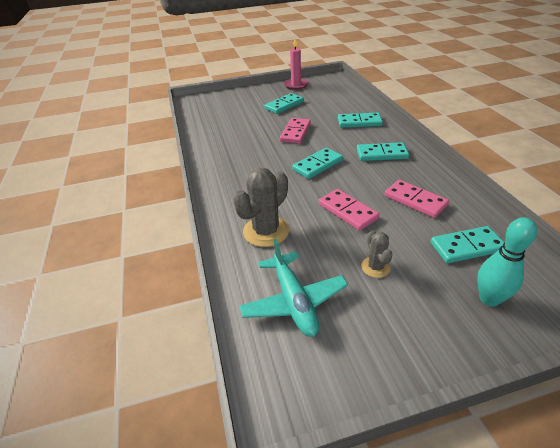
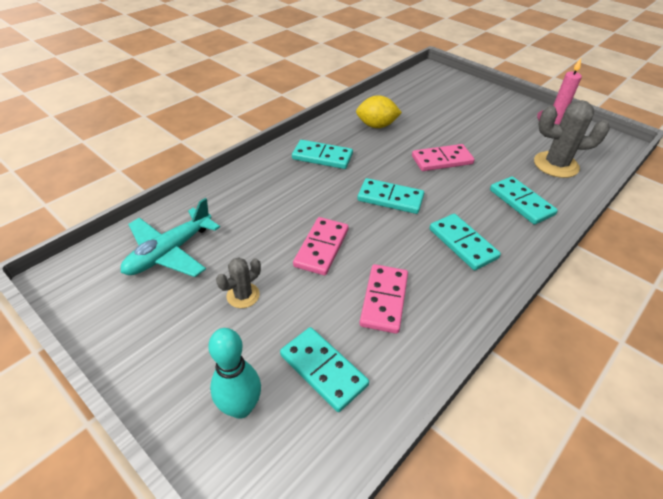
camera: 55 degrees right, 5 degrees up
grey cactus [233,168,289,247] -> grey cactus moved to [534,100,610,178]
turquoise domino [264,93,304,114] -> turquoise domino moved to [292,140,353,169]
none -> yellow lemon [356,95,402,128]

